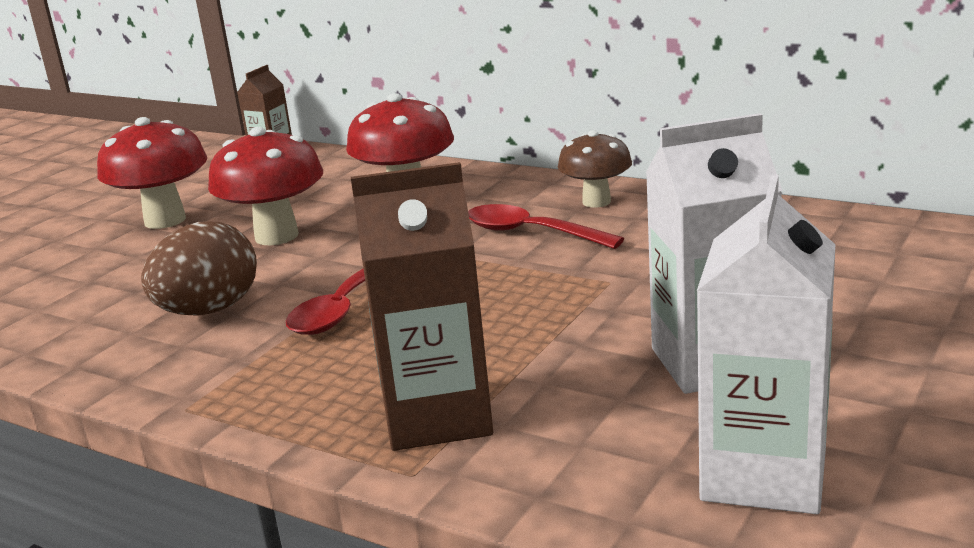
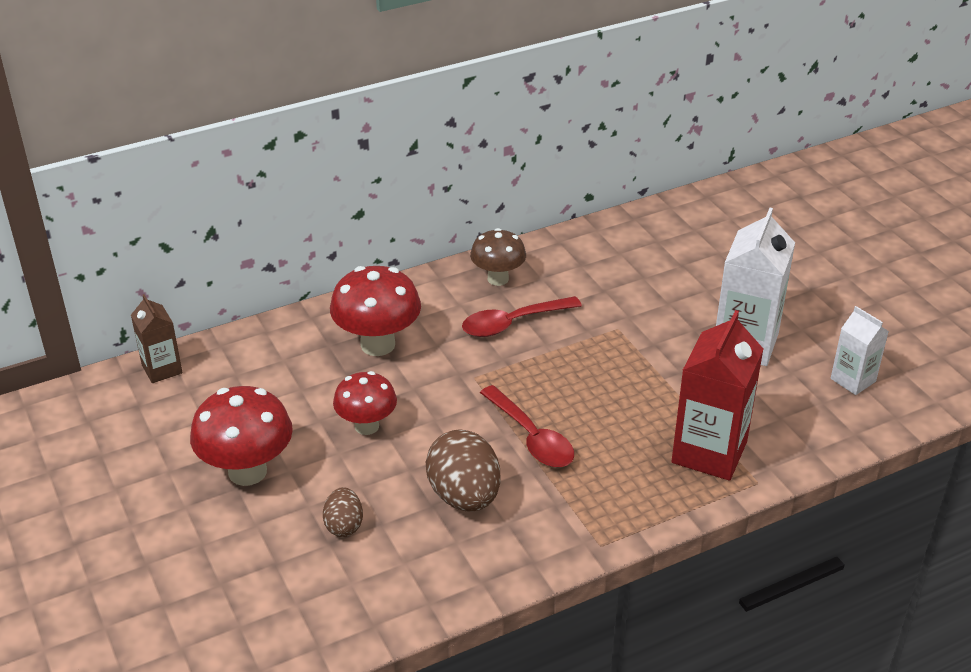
camera: 60 degrees left, 15 degrees up
red mushroom [208,127,323,245] -> red mushroom [333,371,397,435], size x0.66
brown carton [351,162,493,451] -> red carton [671,310,763,481]
white carton [697,175,836,514] -> white carton [831,306,889,395], size x0.56
none -> brown egg [323,487,363,537]

